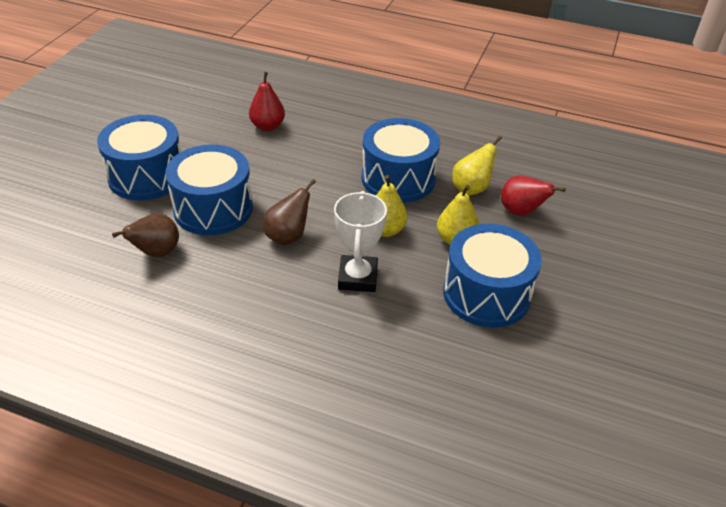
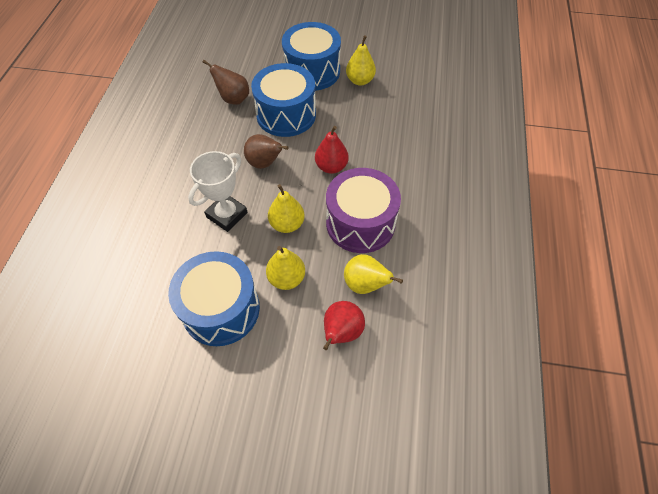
camera: 80 degrees right, 15 degrees up
red pear [249,72,285,131] -> red pear moved to [315,126,349,174]
white trophy [334,191,387,292] -> white trophy turned 45 degrees counterclockwise [188,151,248,232]
blue drum [362,118,440,203] -> purple drum [326,168,401,253]
none -> yellow pear [346,35,376,86]

